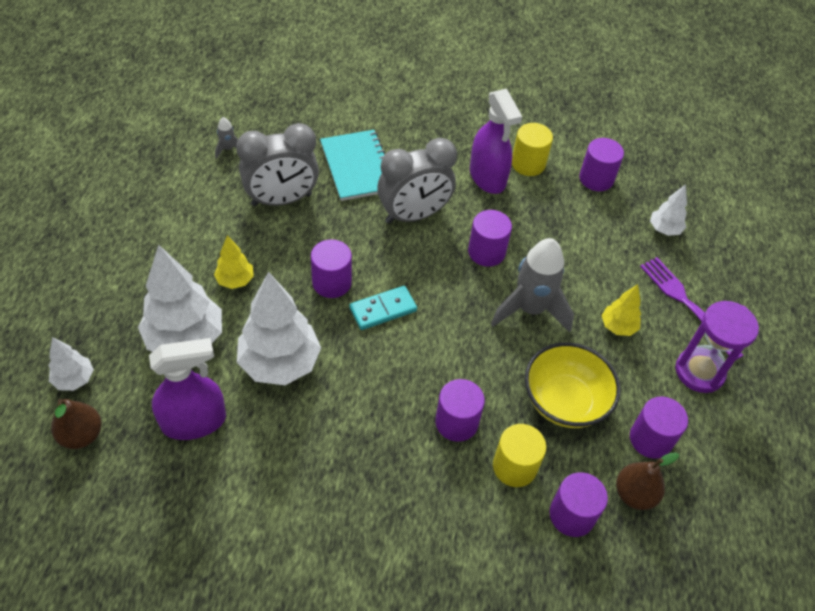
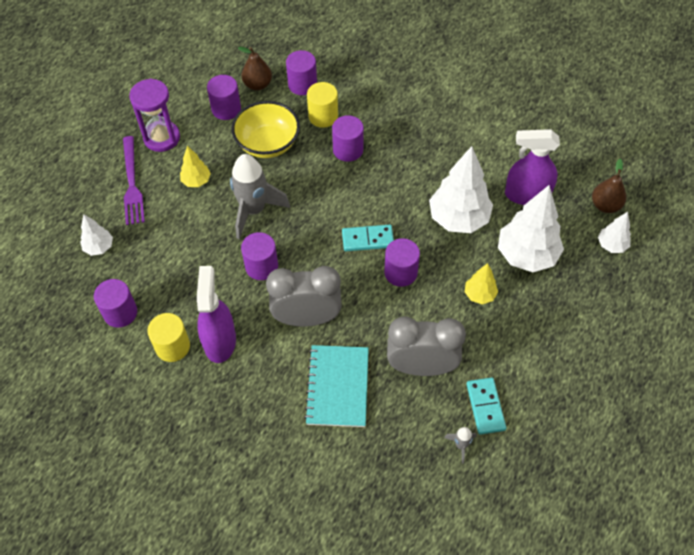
camera: 155 degrees left, 5 degrees up
none -> turquoise domino [466,377,507,435]

